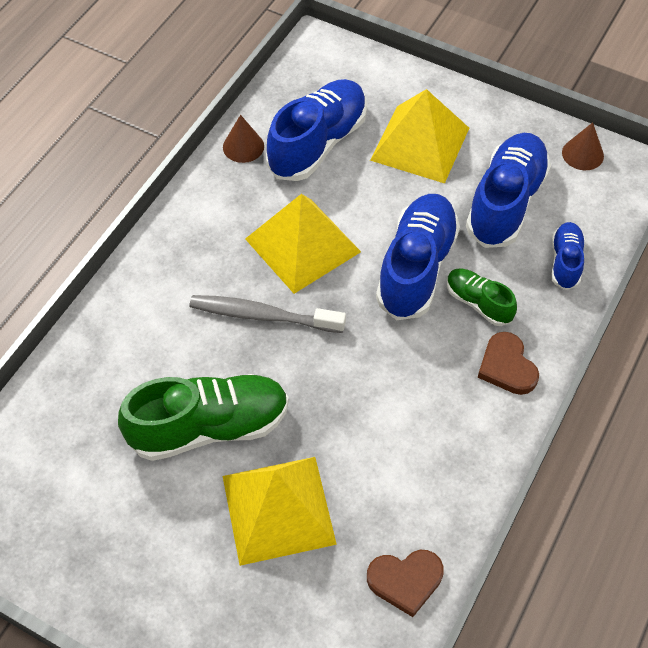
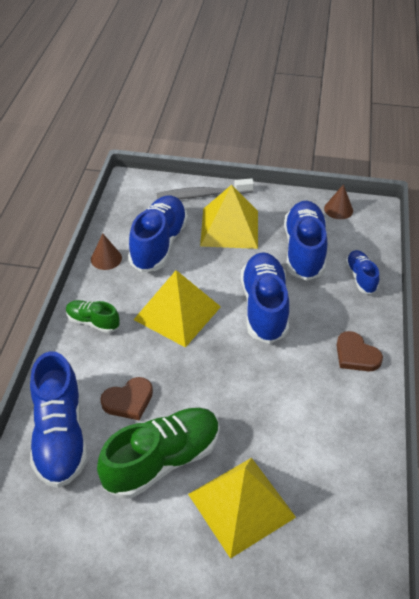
camera: 20 degrees left, 10 degrees down
grey toothbrush [189,295,346,333] -> grey toothbrush moved to [157,178,254,199]
brown heart [367,550,444,617] -> brown heart moved to [100,377,153,420]
green shoe [447,268,517,326] -> green shoe moved to [66,300,120,333]
none -> blue shoe [30,351,87,488]

